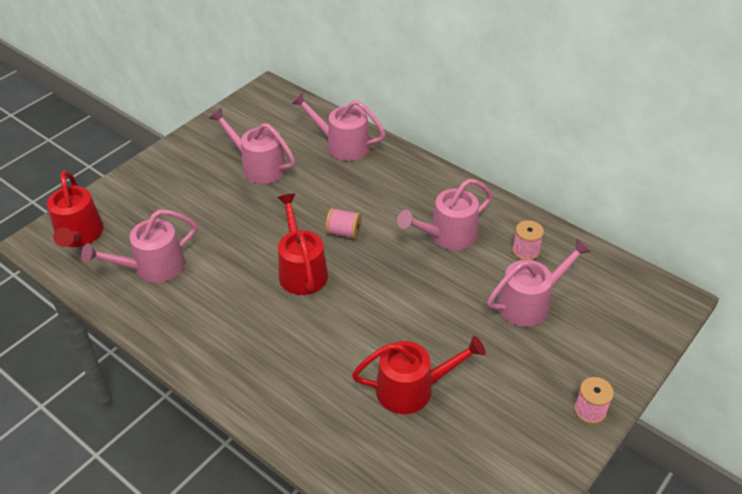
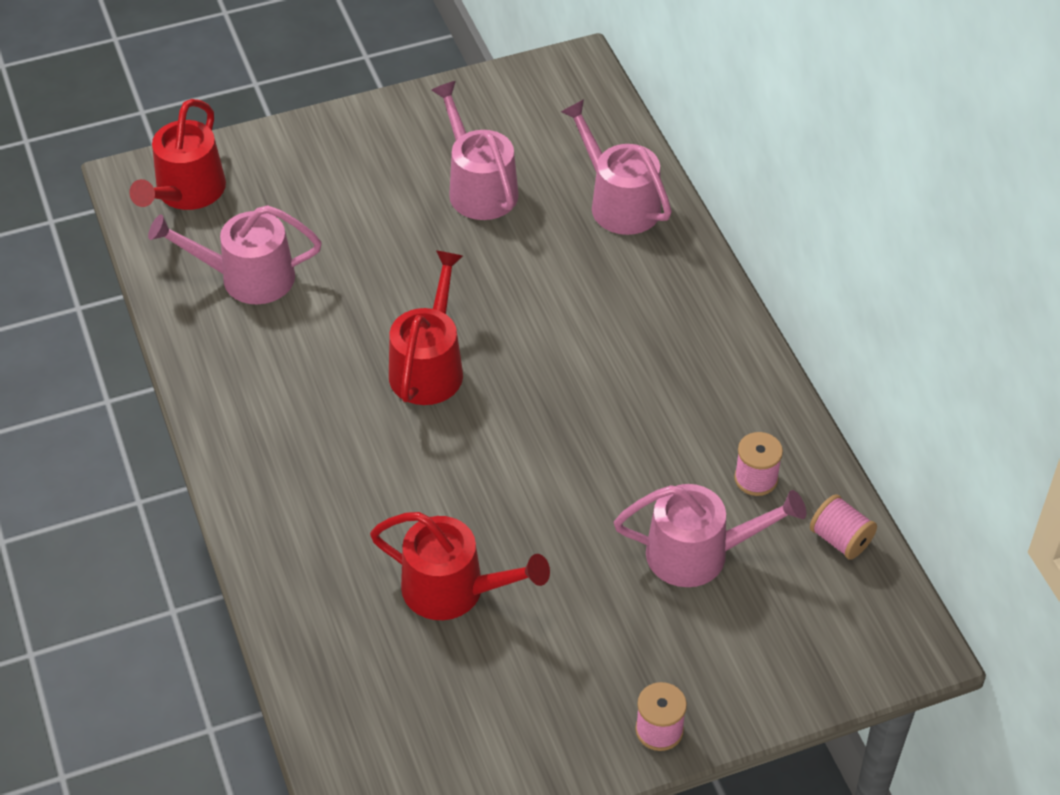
camera: 30 degrees right, 5 degrees up
pink spool [325,208,362,239] -> pink spool moved to [810,494,877,560]
pink watering can [397,179,493,250] -> none

